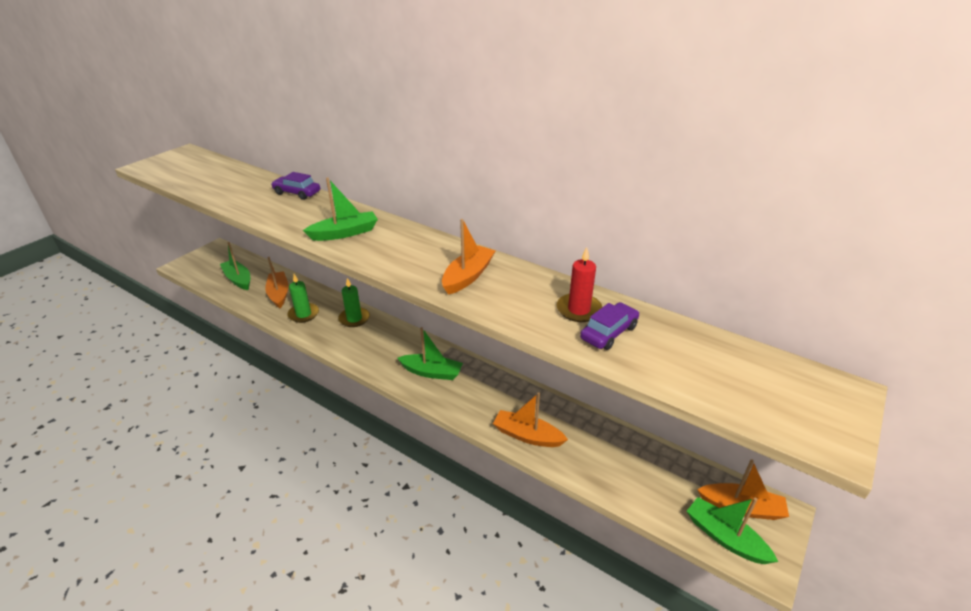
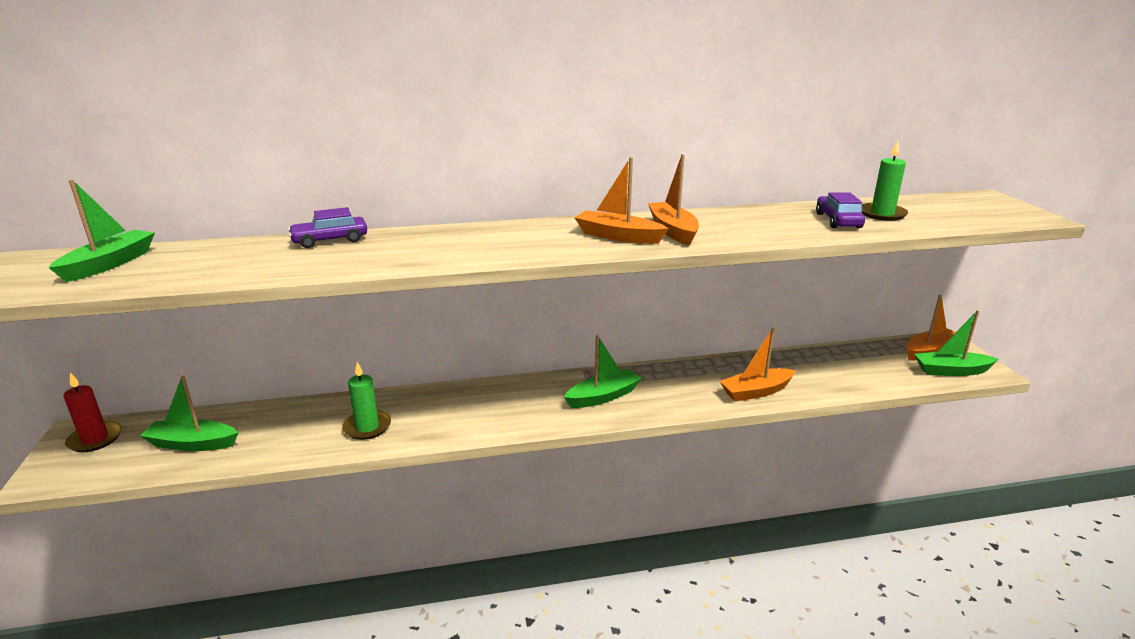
camera: 45 degrees left, 10 degrees down
orange boat [265,257,289,308] -> orange boat moved to [574,157,669,244]
green boat [303,177,378,241] -> green boat moved to [49,179,155,282]
green candle [338,278,370,327] -> green candle moved to [862,141,908,221]
red candle [557,247,602,322] -> red candle moved to [63,372,122,452]

